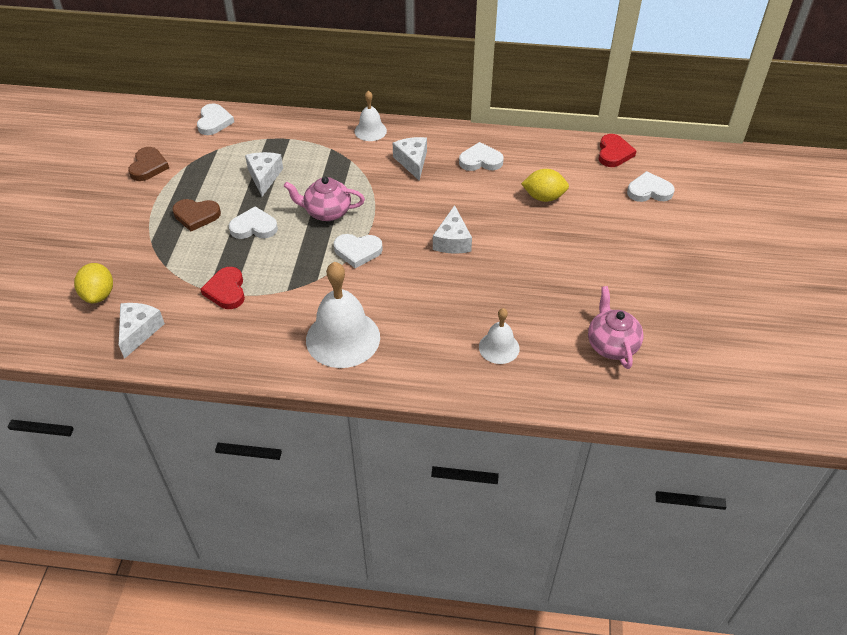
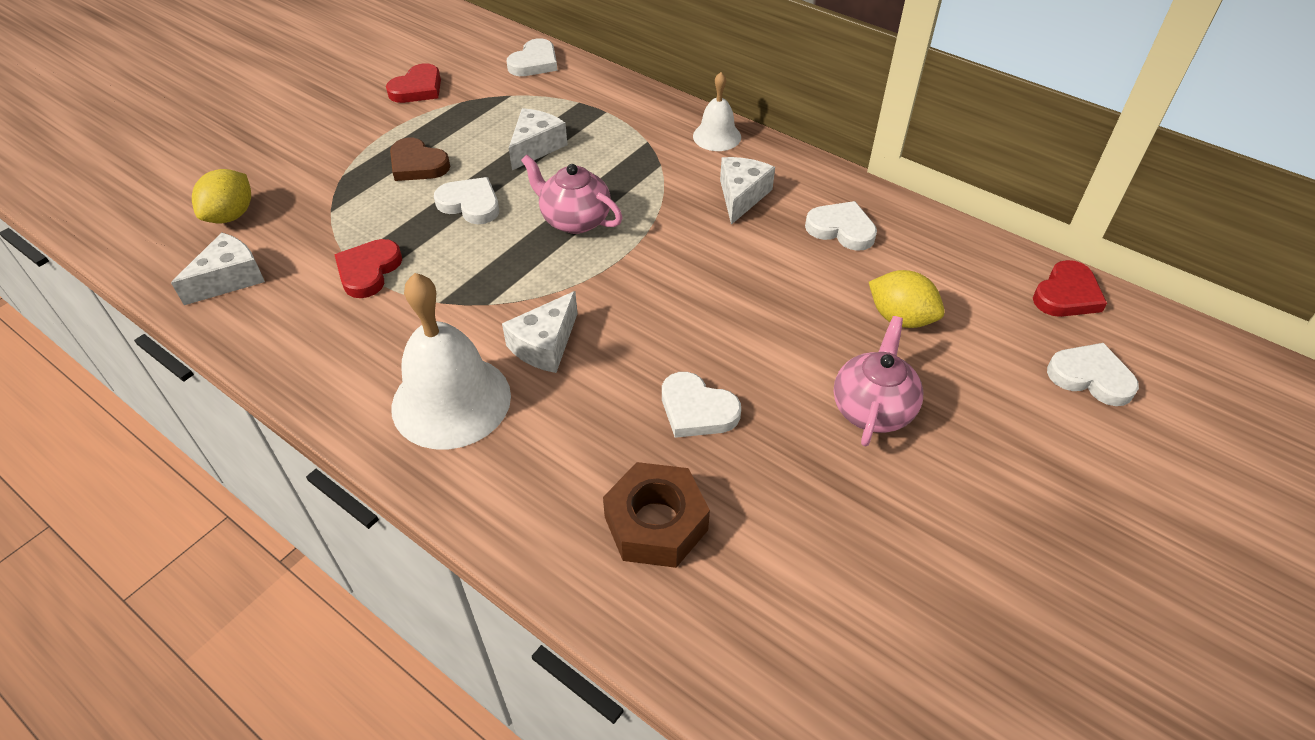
camera: 30 degrees right, 0 degrees up
brown heart [128,147,169,181] -> red heart [386,63,441,103]
white heart [334,234,383,268] -> white heart moved to [662,372,741,438]
white cheese [433,205,472,254] -> white cheese moved to [502,291,578,373]
white bell [479,308,520,364] -> brown nut [603,462,710,568]
pink teapot [588,286,643,369] -> pink teapot moved to [834,316,923,447]

